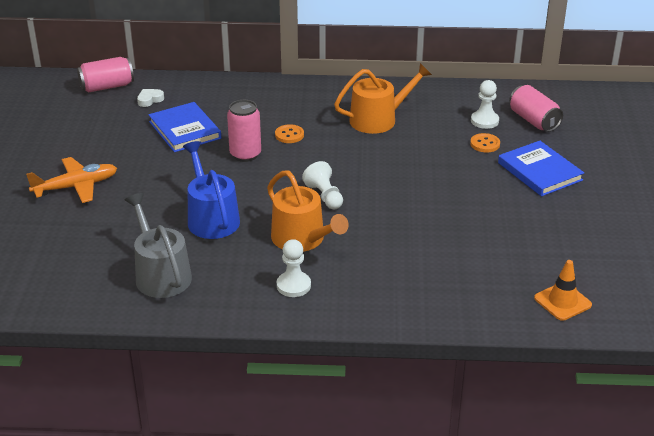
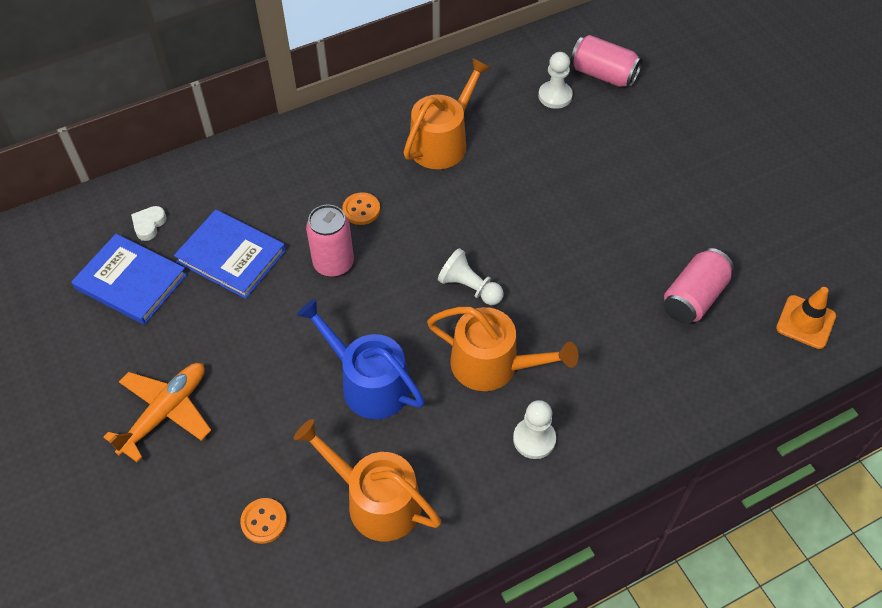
camera: 30 degrees left, 20 degrees up
pink can [77,57,134,92] -> pink can moved to [664,248,734,324]
grey watering can [125,193,192,298] -> orange watering can [294,419,441,541]
orange button [470,133,500,152] -> orange button moved to [240,498,287,544]
blue book [498,141,584,196] -> blue book moved to [71,234,187,325]

